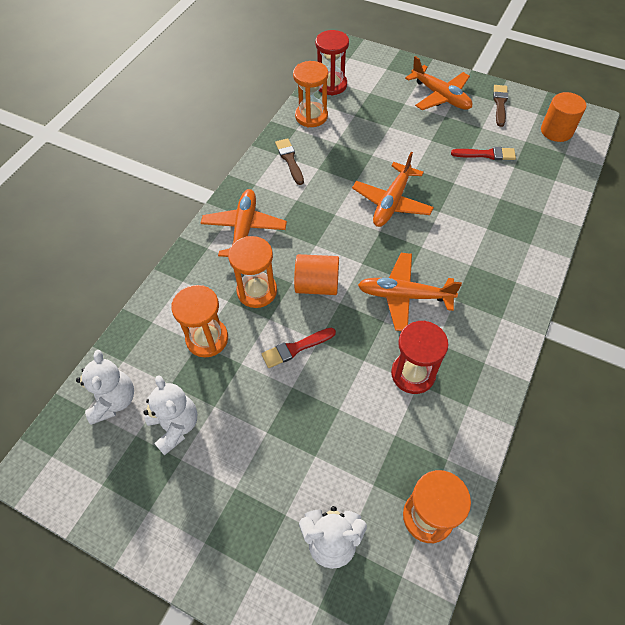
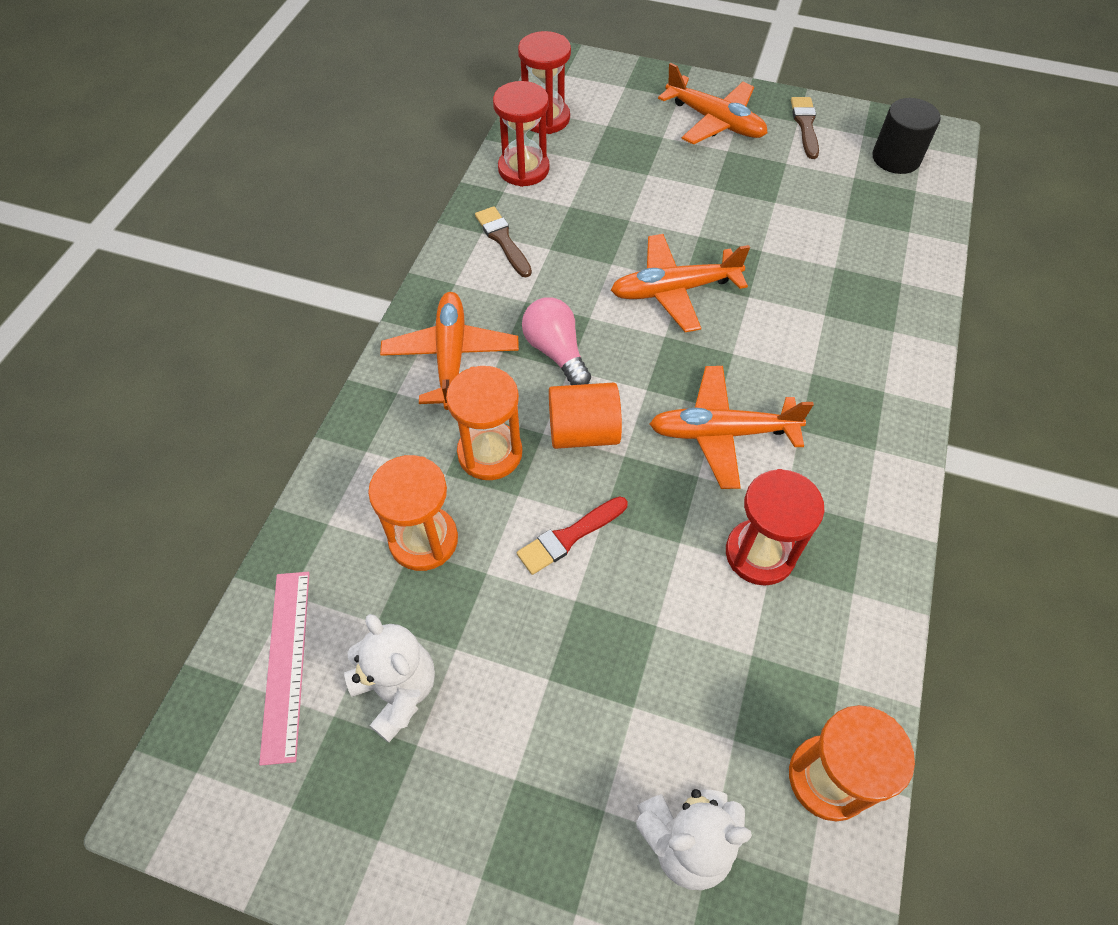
camera: 10 degrees left, 0 degrees up
white teddy bear [76,350,134,425] -> pink ruler [259,572,309,766]
orange hourglass [293,61,328,128] -> red hourglass [493,81,550,187]
orange plane [352,152,434,227] -> orange plane turned 60 degrees clockwise [611,234,750,332]
red brush [451,147,516,160] -> none
orange cylinder [541,92,586,142] -> black cylinder [872,98,941,174]
none -> pink light bulb [522,297,591,385]

